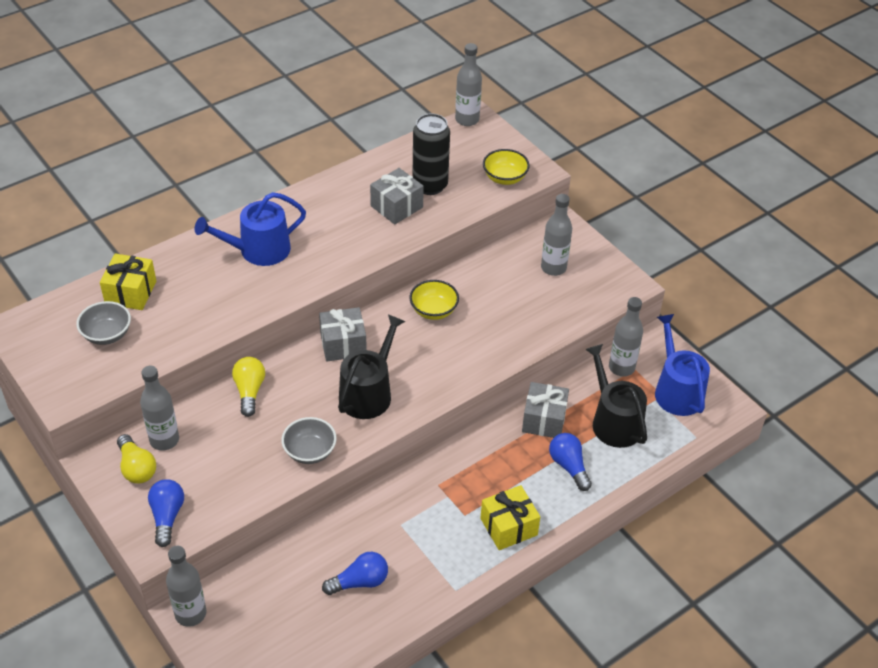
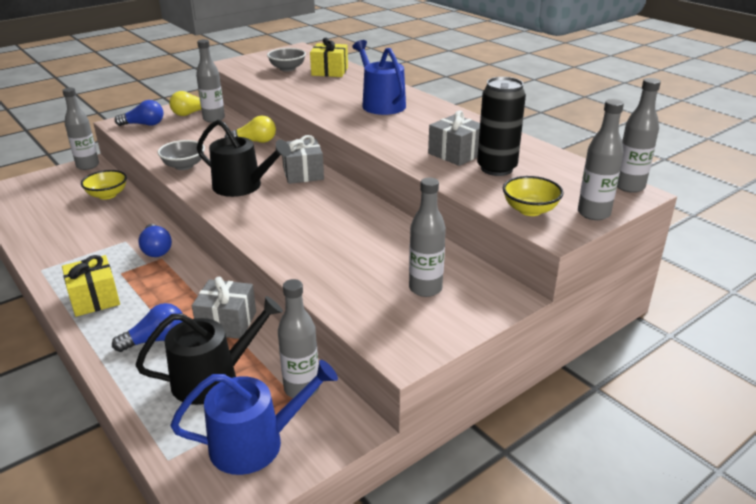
camera: 90 degrees right, 15 degrees down
blue light bulb [322,552,388,595] -> blue light bulb moved to [138,224,172,257]
yellow bowl [409,280,459,320] -> yellow bowl moved to [81,170,127,200]
none -> grey bottle [578,99,624,220]

